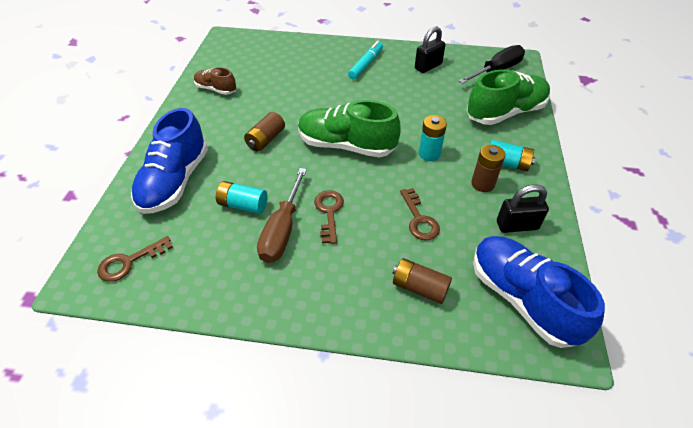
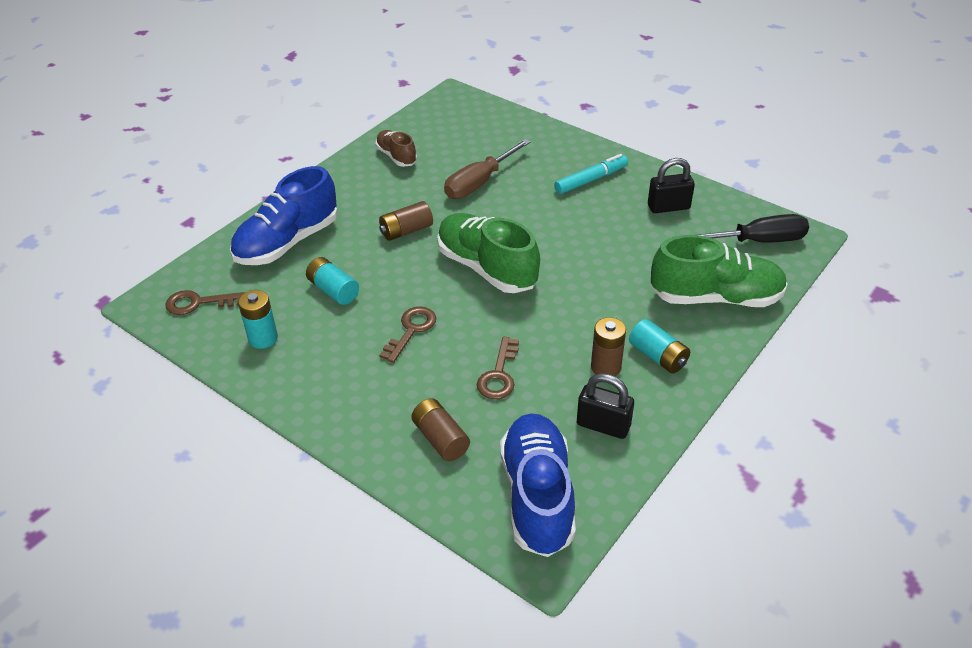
camera: 30 degrees right, 5 degrees down
brown screwdriver [257,168,307,263] -> brown screwdriver moved to [444,139,531,199]
turquoise battery [419,115,447,161] -> turquoise battery moved to [238,290,278,349]

